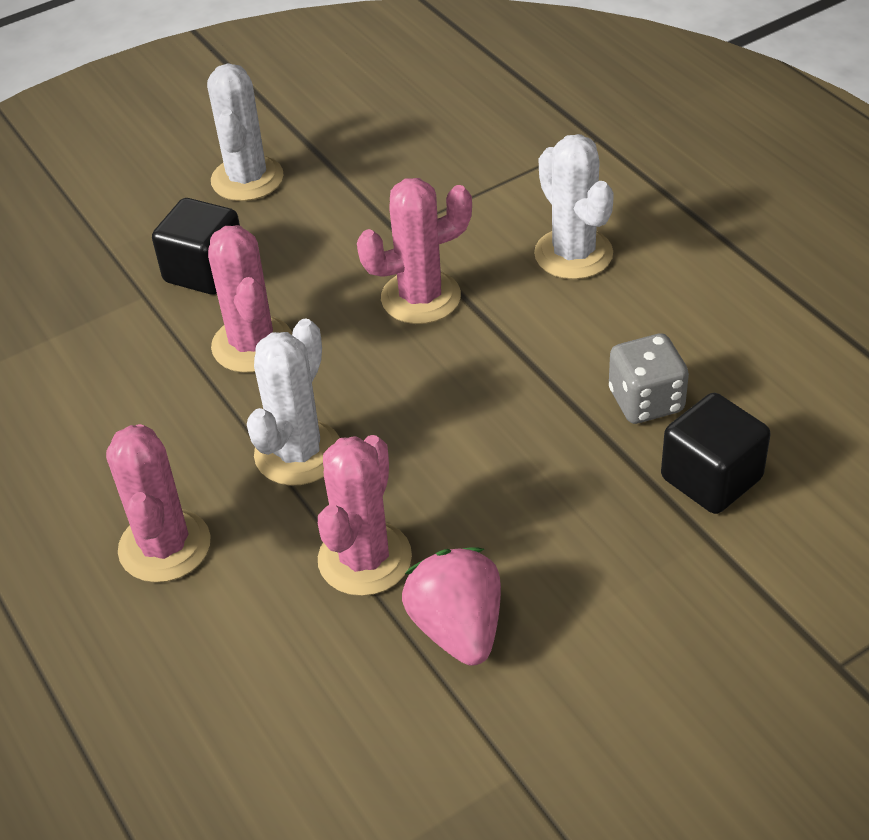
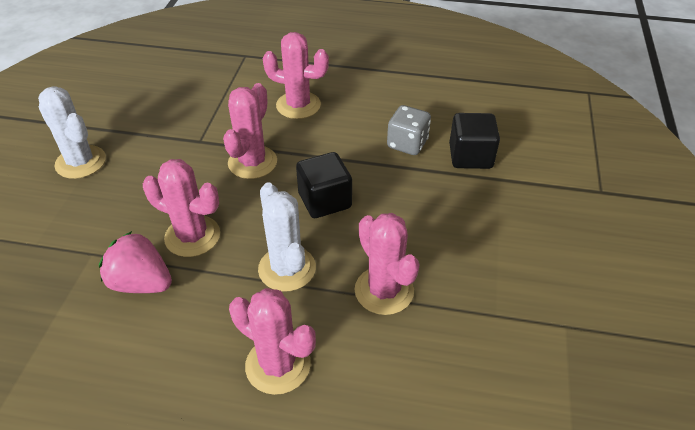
camera: 50 degrees left, 0 degrees up
black cube [152,198,240,295] -> black cube moved to [296,152,352,218]
pink strawberry [402,547,501,666] -> pink strawberry moved to [99,231,172,293]
white cactus [534,134,614,279] -> pink cactus [263,32,329,119]

